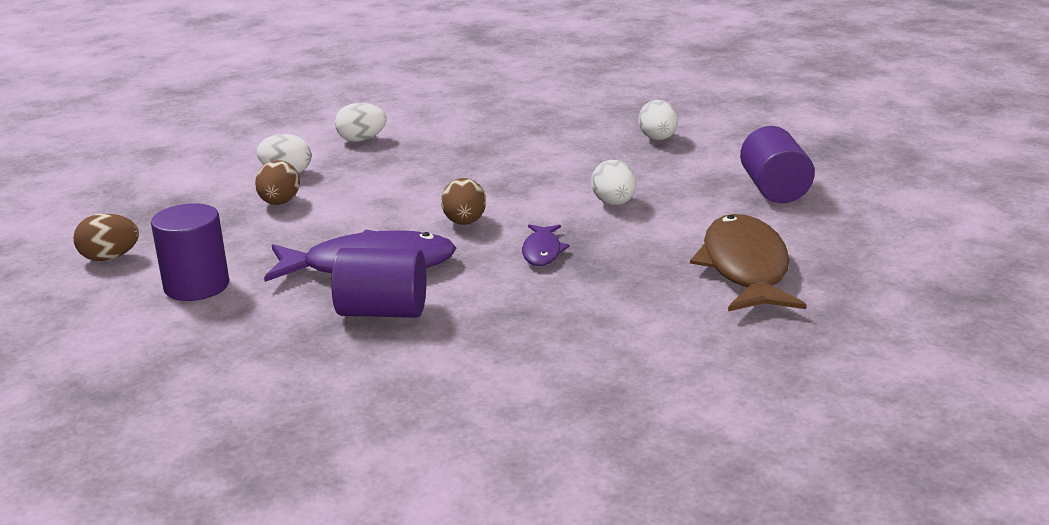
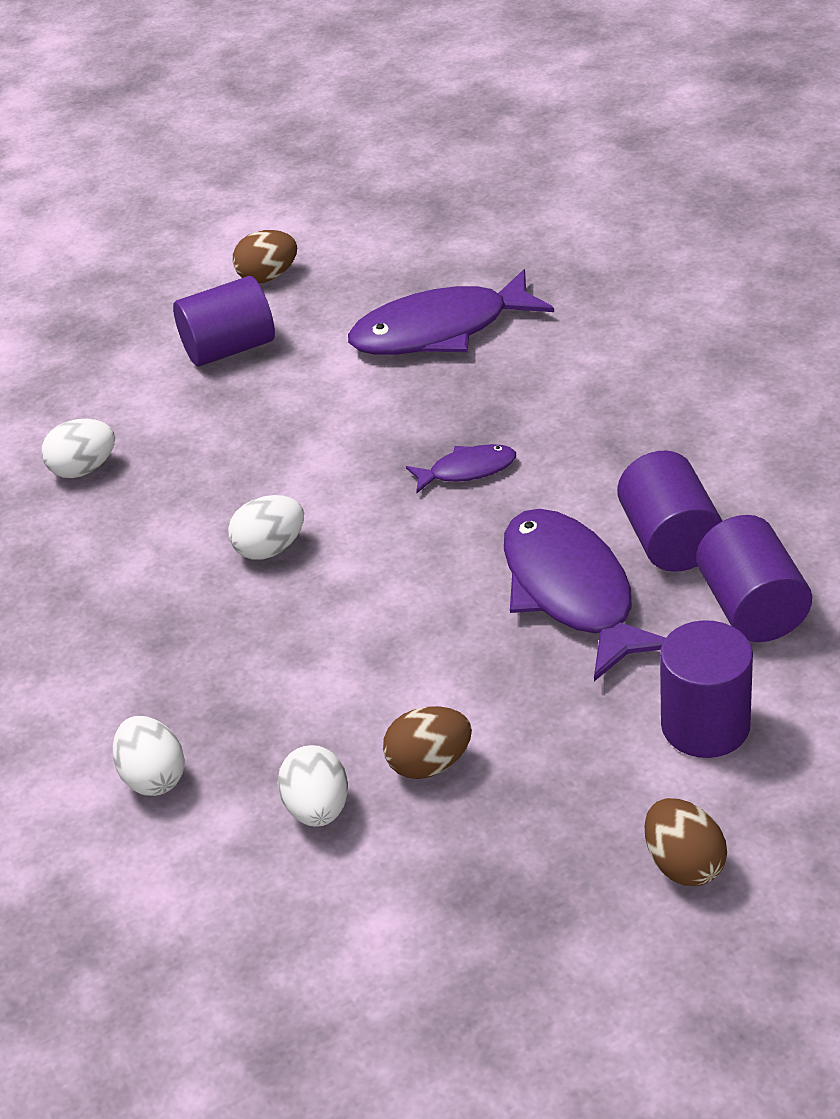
camera: 105 degrees left, 15 degrees up
brown egg [441,178,486,225] -> brown egg moved to [233,230,297,283]
white egg [591,160,636,205] -> white egg moved to [228,495,304,560]
brown fish [690,214,806,311] -> purple fish [348,269,554,355]
none -> purple cylinder [696,515,812,642]

